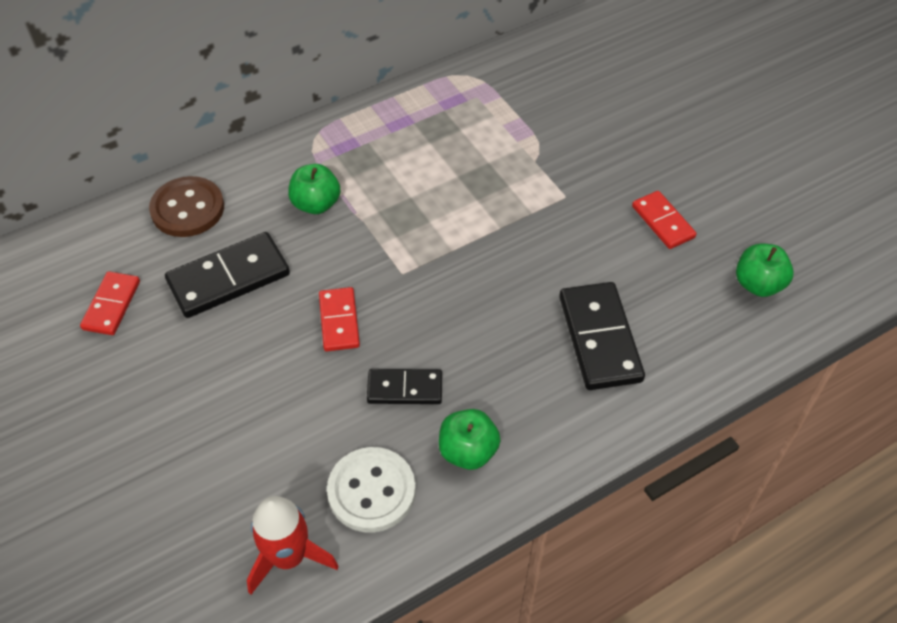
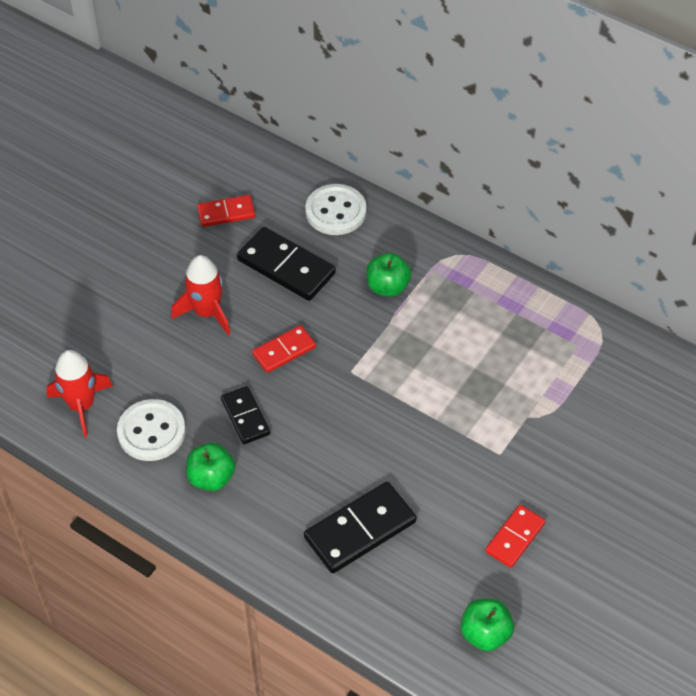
camera: 65 degrees right, 0 degrees up
brown button [149,176,224,237] -> white button [305,184,366,235]
none -> red rocket [171,255,230,335]

